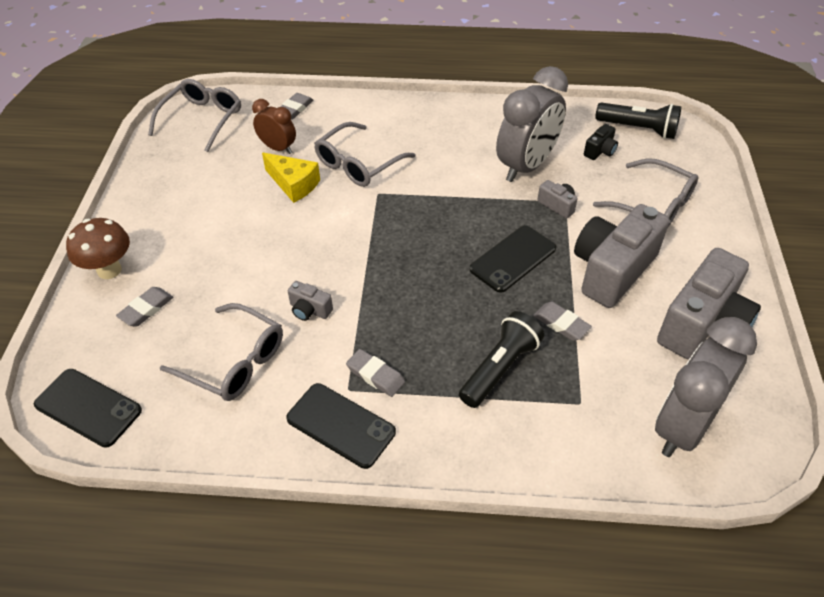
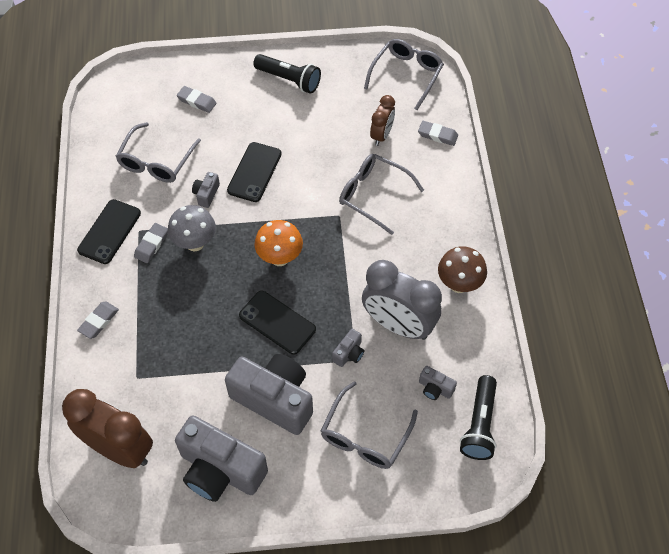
camera: 80 degrees right, 10 degrees up
black phone [34,369,142,448] -> black phone moved to [227,142,282,202]
brown mushroom [66,218,130,279] -> brown mushroom moved to [438,246,487,293]
grey glasses [148,79,241,152] -> grey glasses turned 75 degrees counterclockwise [364,39,444,110]
yellow cheese [262,153,320,203] -> none
black flashlight [459,311,544,408] -> black flashlight moved to [253,54,321,94]
grey eraser [533,302,592,341] -> grey eraser moved to [77,302,119,339]
black camera [584,124,618,160] -> grey camera [419,366,457,400]
grey clock [655,317,757,457] -> brown clock [62,389,153,468]
none -> grey mushroom [168,205,216,251]
none -> orange mushroom [254,220,303,266]

